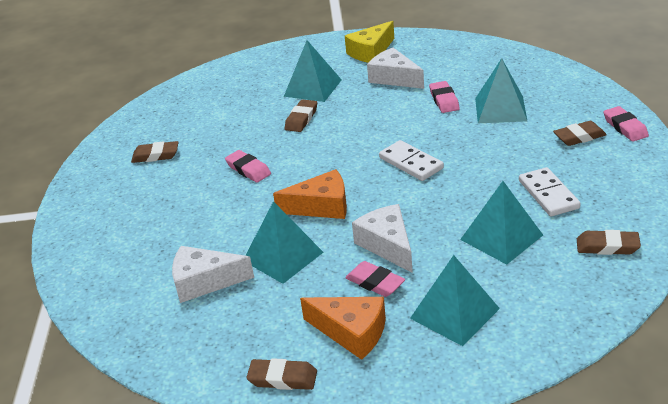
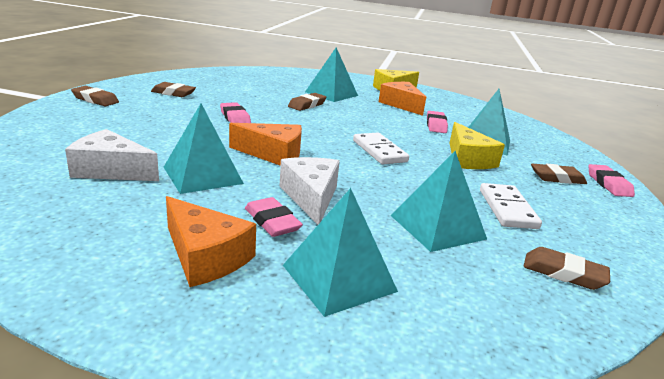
camera: 10 degrees right, 10 degrees down
brown eraser [246,358,317,390] -> brown eraser moved to [71,86,119,106]
white cheese [367,48,424,89] -> orange cheese [379,82,426,116]
none -> yellow cheese [449,122,505,169]

